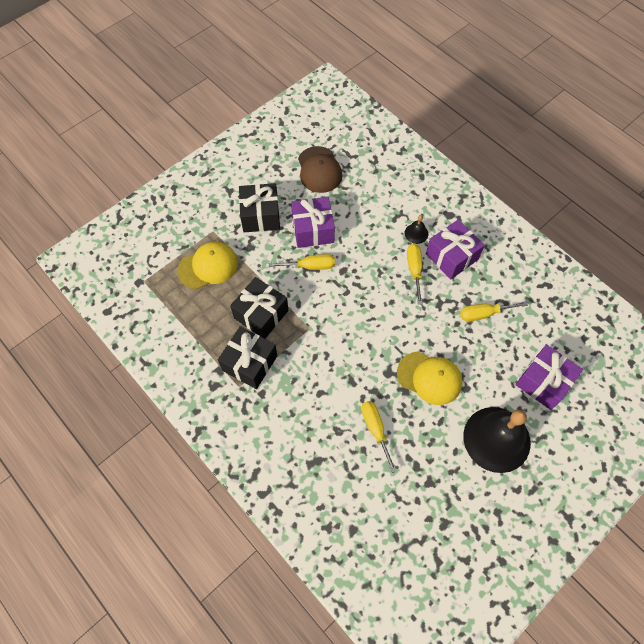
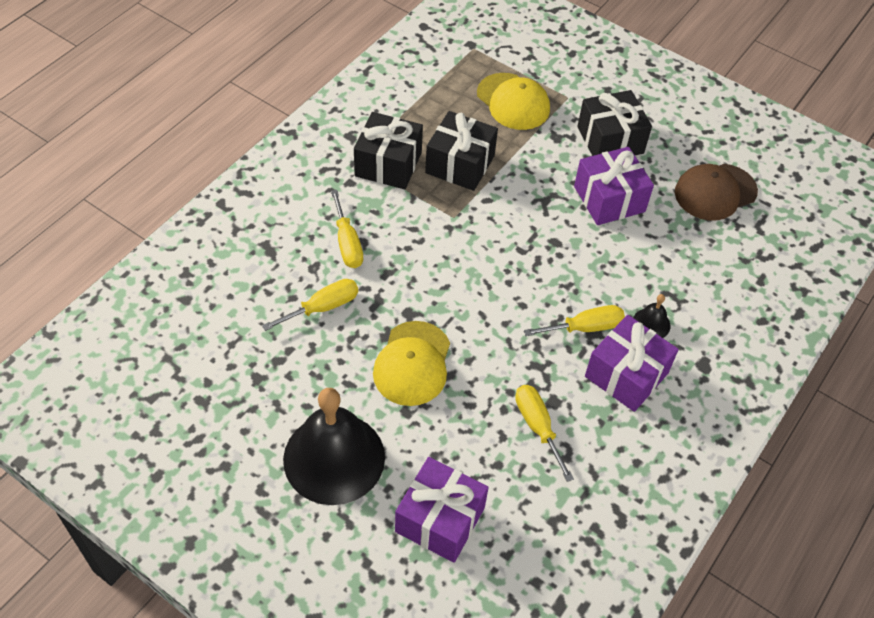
camera: 75 degrees right, 10 degrees down
yellow screwdriver [269,254,335,270] -> yellow screwdriver moved to [331,190,363,268]

